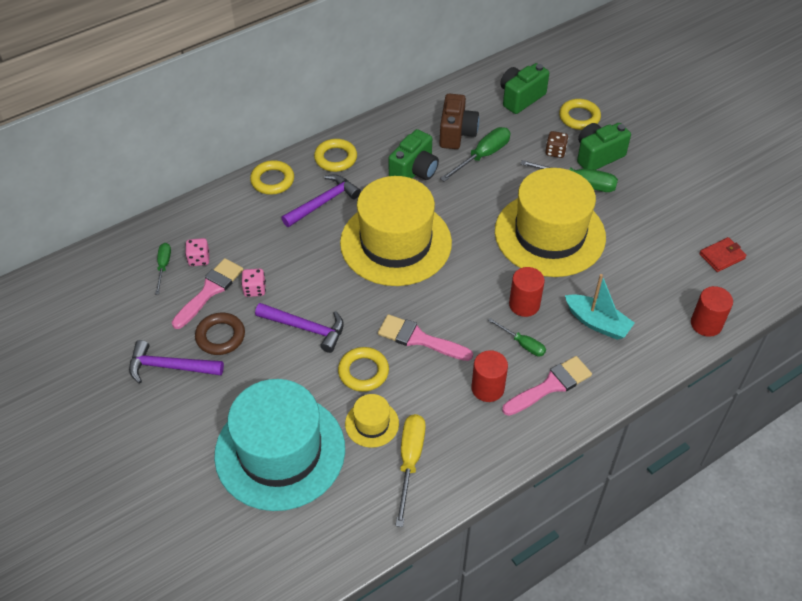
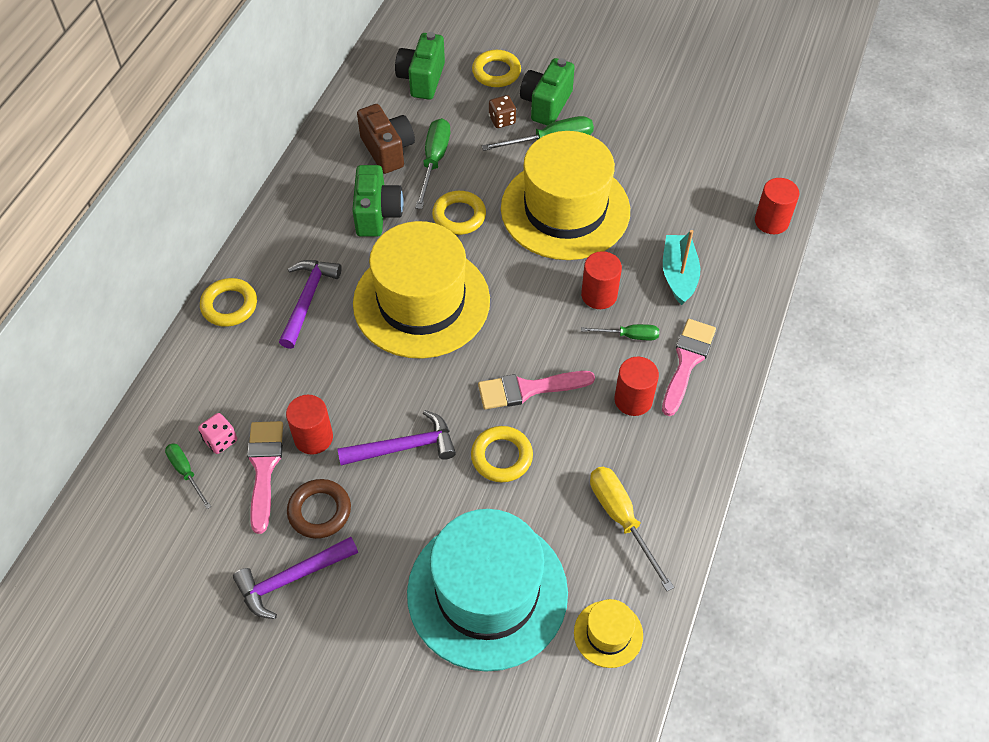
camera: 35 degrees left, 5 degrees up
pink dice [241,269,266,297] -> red cylinder [286,395,333,455]
yellow ring [314,139,357,172] -> yellow ring moved to [432,191,486,235]
yellow hat [345,394,399,448] -> yellow hat moved to [574,599,643,668]
turquoise boat [565,274,635,340] -> turquoise boat turned 90 degrees counterclockwise [663,230,700,305]
red wallet [699,237,747,272] -> none

